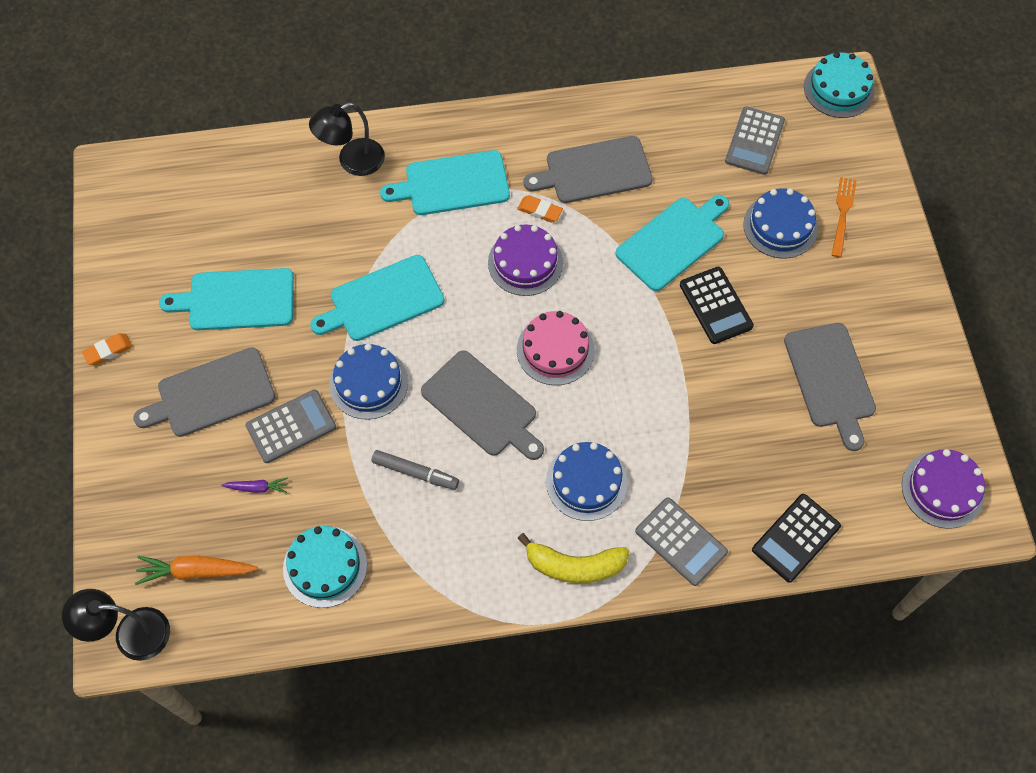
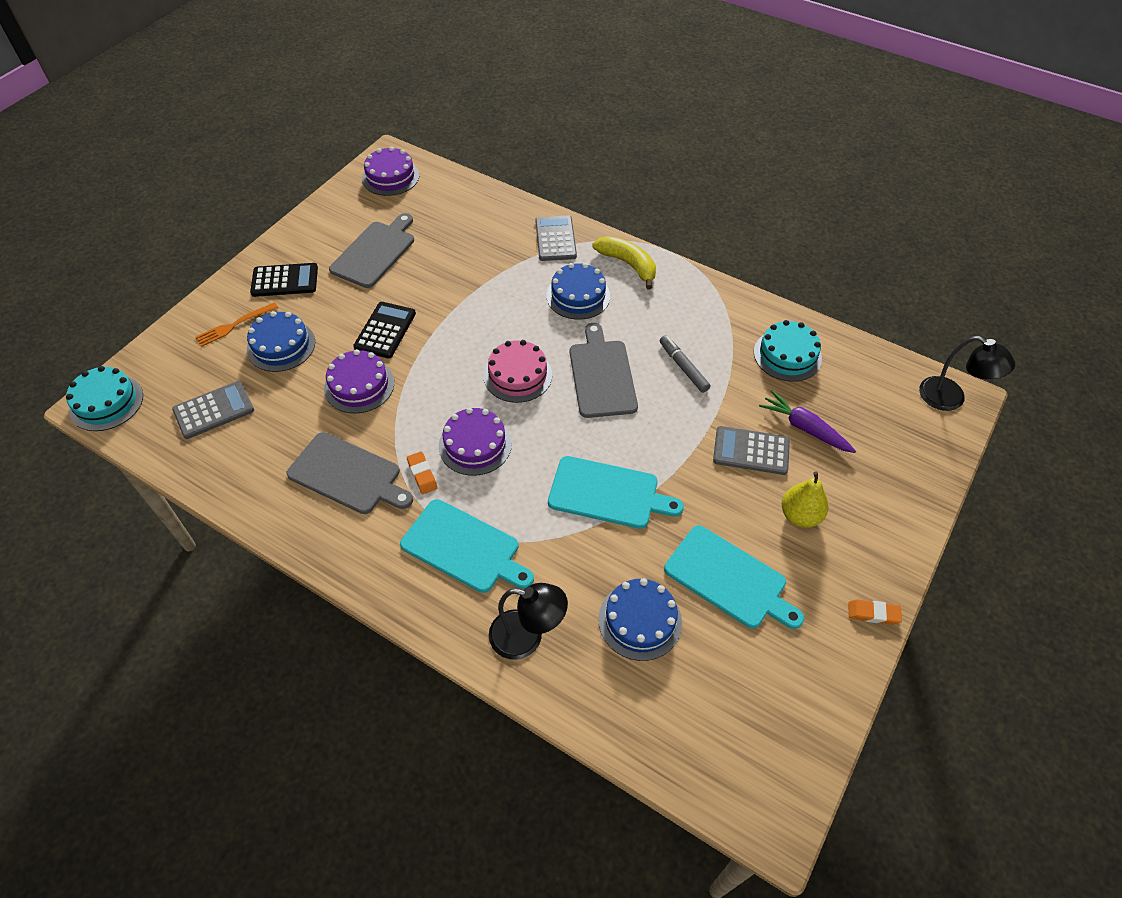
camera: 140 degrees left, 10 degrees down
grey cutting board [133,347,275,437] -> yellow pear [782,472,829,528]
orange carrot [135,556,258,585] -> none
purple carrot [221,478,288,493] -> purple carrot [759,391,856,453], size x1.78
blue cake [329,344,408,420] -> blue cake moved to [598,578,682,661]
turquoise cutting board [615,195,729,291] -> purple cake [324,349,394,414]
black calculator [752,494,841,583] -> black calculator moved to [250,263,318,297]

